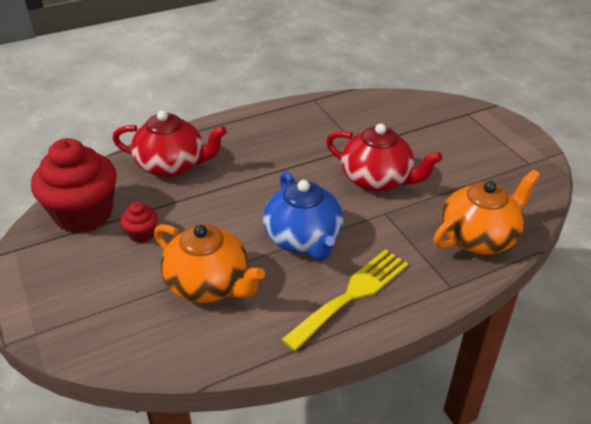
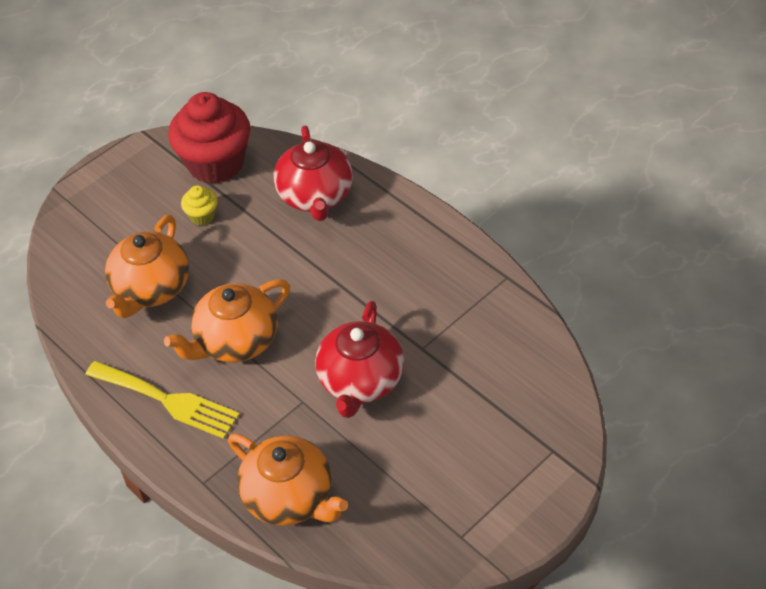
camera: 75 degrees right, 10 degrees up
red cupcake [120,202,158,243] -> yellow cupcake [181,185,218,225]
blue teapot [263,171,344,261] -> orange teapot [164,279,290,363]

